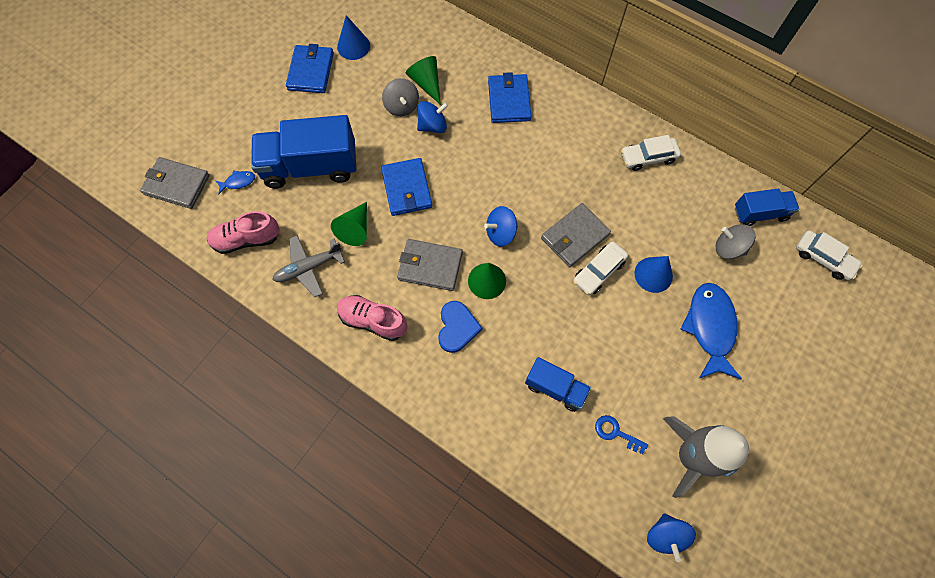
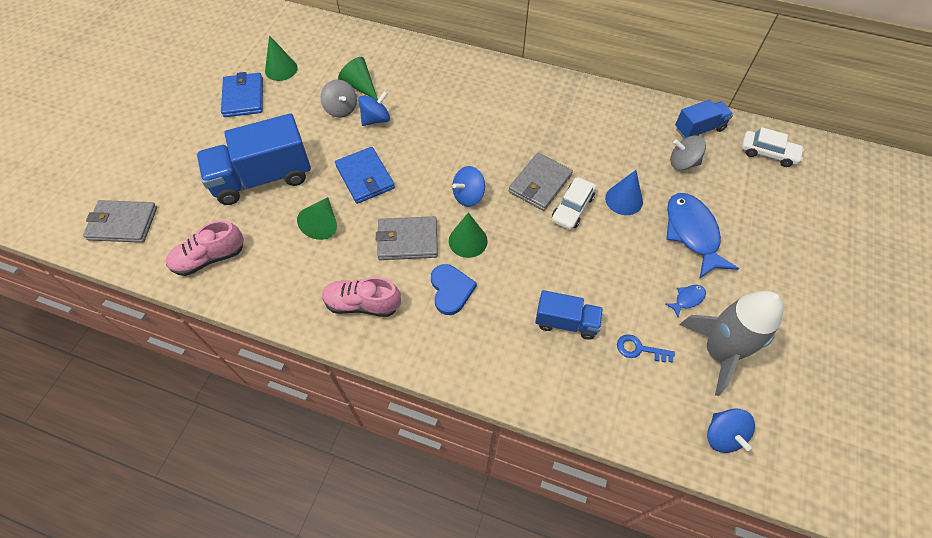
camera: 15 degrees left, 10 degrees down
blue fish [216,170,255,194] -> blue fish moved to [665,285,706,318]
grey plane [272,235,345,297] -> none
blue cone [337,15,370,60] -> green cone [265,35,298,81]
blue wallet [488,72,531,123] -> none
white car [621,135,681,171] -> none

